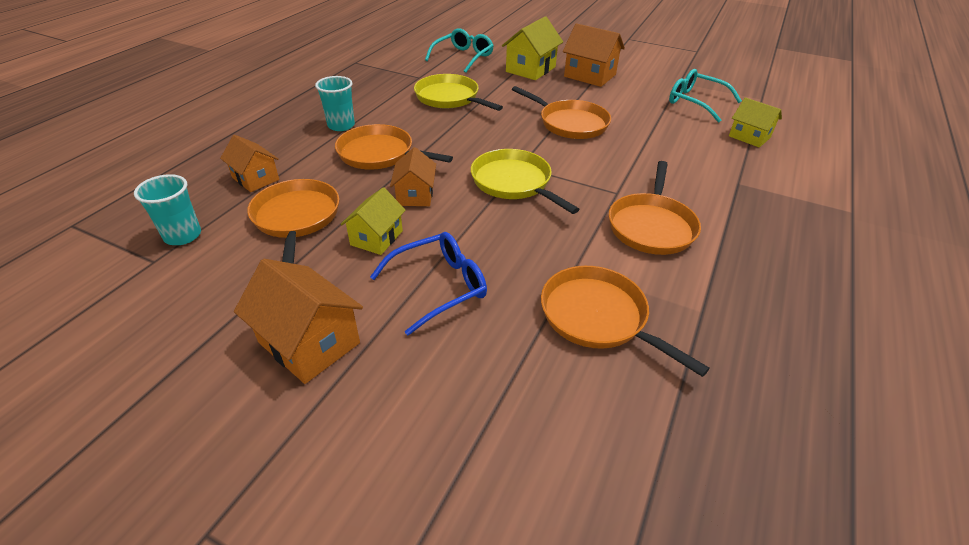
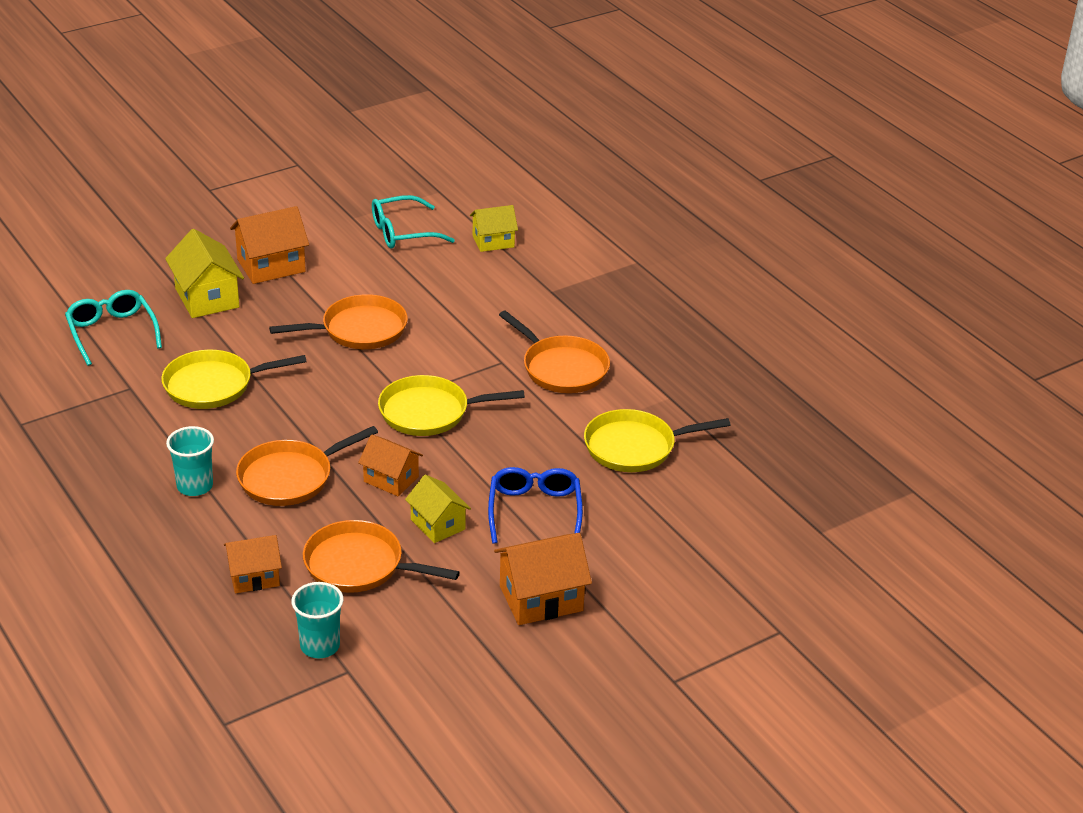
camera: 60 degrees left, 5 degrees down
orange pan [541,266,710,377] -> yellow pan [584,409,731,472]

